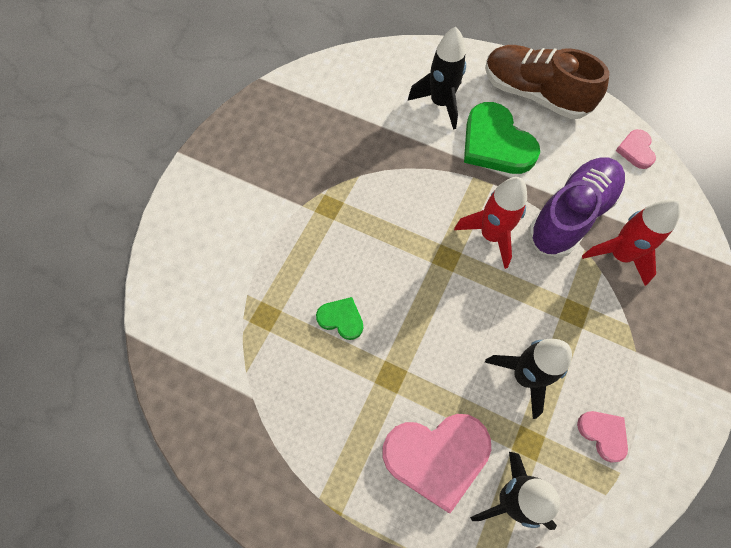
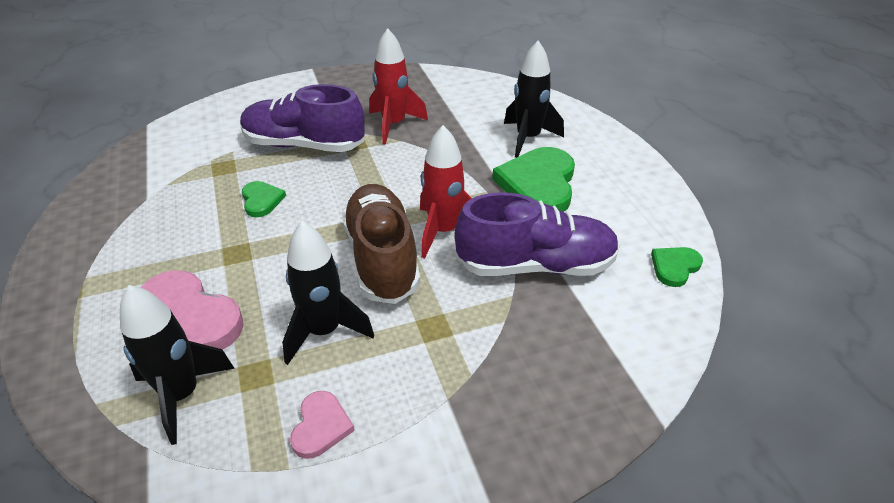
camera: 45 degrees right, 25 degrees down
brown shoe [485,45,610,119] -> brown shoe moved to [342,184,420,304]
red rocket [582,200,681,286] -> red rocket moved to [369,28,428,144]
pink heart [616,129,656,169] -> green heart [651,247,703,287]
none -> purple shoe [240,84,365,152]

